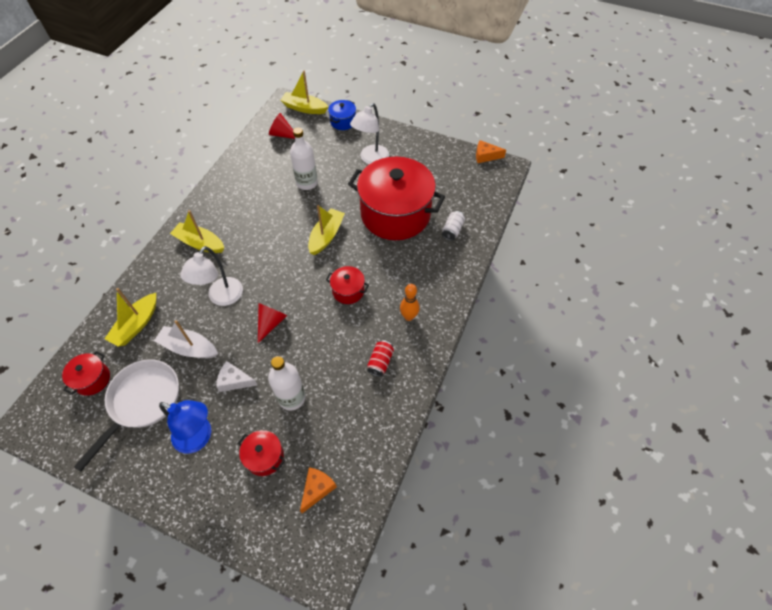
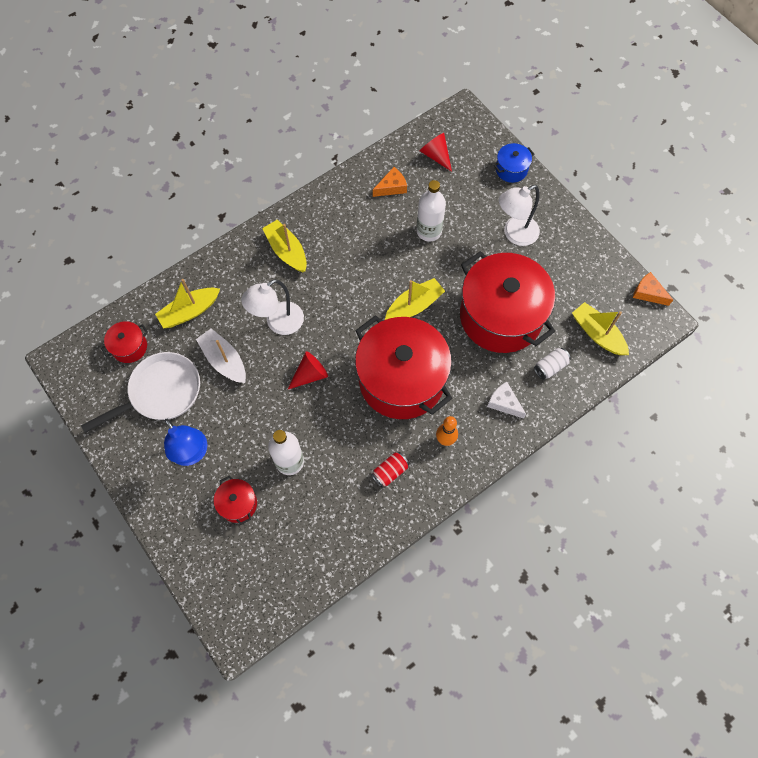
camera: 30 degrees right, 10 degrees up
white cheese [216,361,257,392] -> white cheese moved to [487,382,526,419]
yellow boat [280,71,328,114] -> yellow boat moved to [572,302,629,355]
orange cheese [300,467,337,513] -> orange cheese moved to [373,167,407,197]
red pot [326,266,369,304] -> red pot [355,315,452,419], size x2.38

